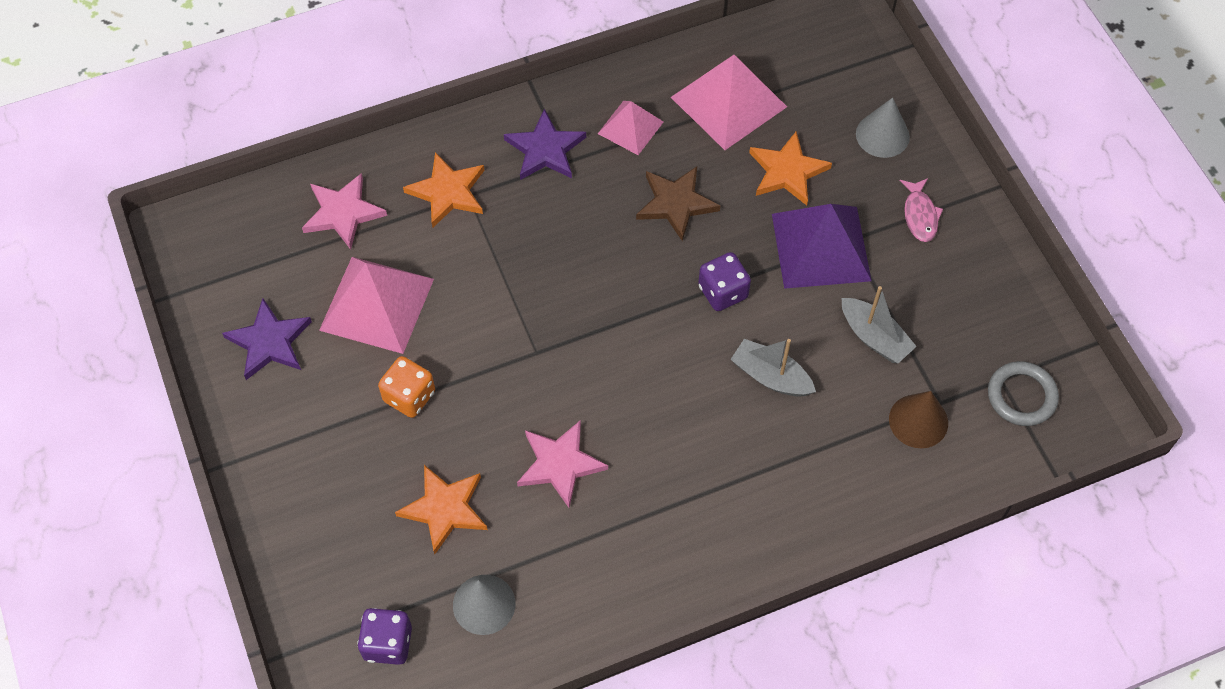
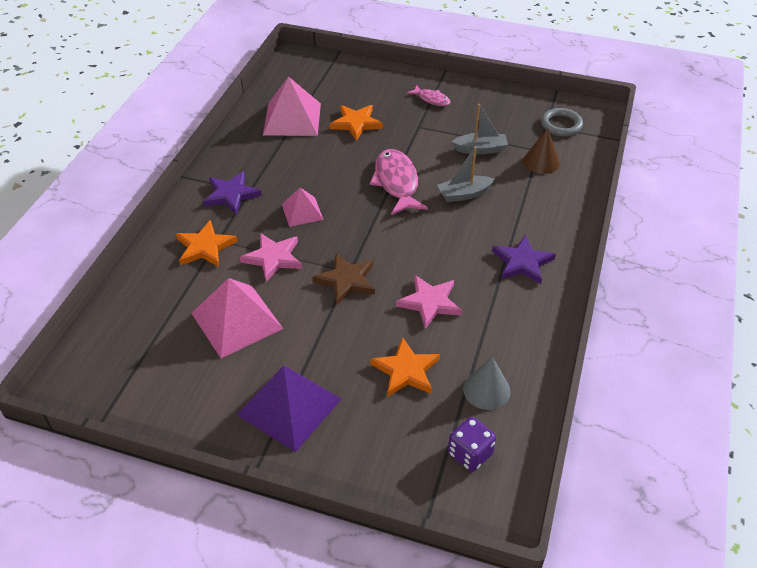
camera: 50 degrees left, 15 degrees down
purple star [222,298,312,380] -> purple star moved to [492,235,556,284]
pink star [302,173,387,250] -> pink star moved to [240,233,302,282]
orange dice [378,356,435,418] -> none
pink pyramid [598,101,663,155] -> pink pyramid moved to [282,188,324,227]
brown star [636,167,720,241] -> brown star moved to [313,253,375,305]
purple dice [698,252,751,311] -> pink fish [370,149,428,215]
purple pyramid [772,204,872,289] -> purple pyramid moved to [237,365,341,452]
grey cone [856,97,910,158] -> none

